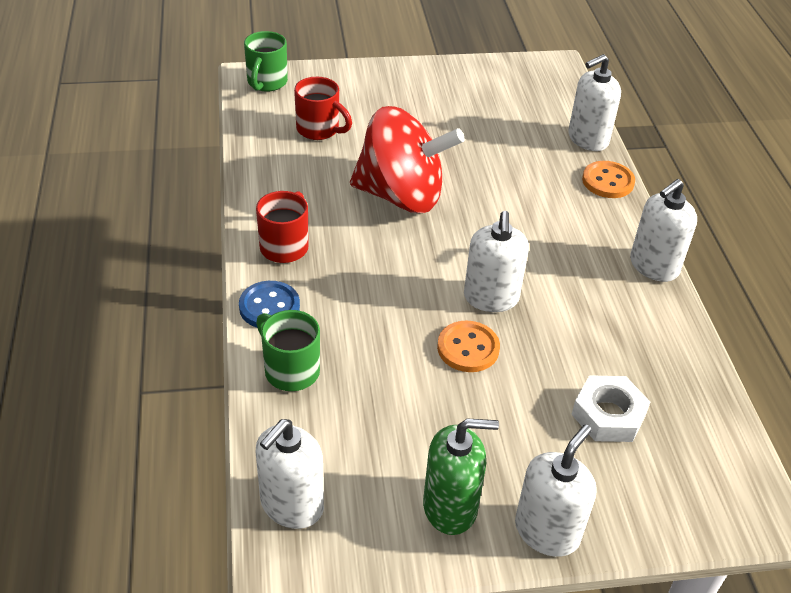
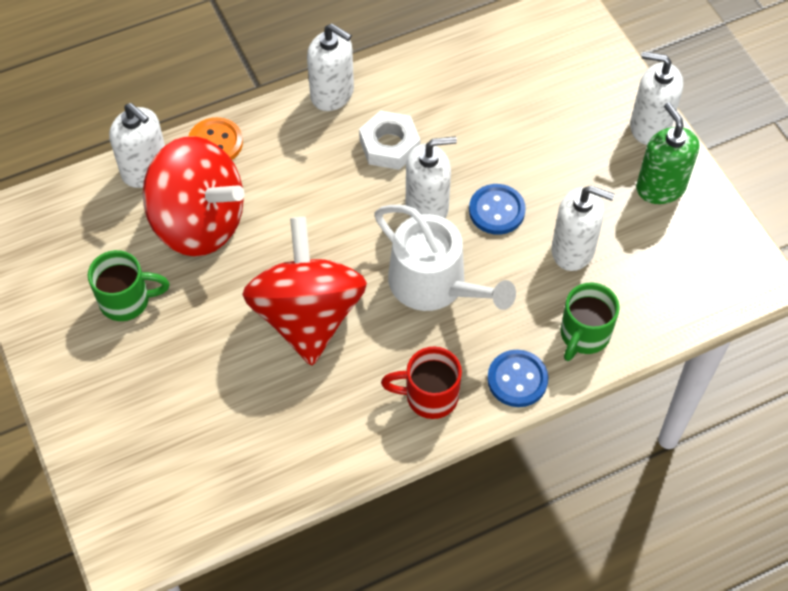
camera: 105 degrees left, 15 degrees up
green mug [244,31,288,92] -> green mug moved to [88,250,170,321]
white soap dispenser [256,419,324,529] -> white soap dispenser moved to [551,186,615,271]
red mug [294,77,352,140] -> none
orange button [437,321,500,372] -> blue button [469,184,526,235]
white nut [571,375,650,442] -> white nut moved to [359,110,420,170]
none -> red spinning top [143,136,244,257]
none -> white watering can [374,205,516,311]

